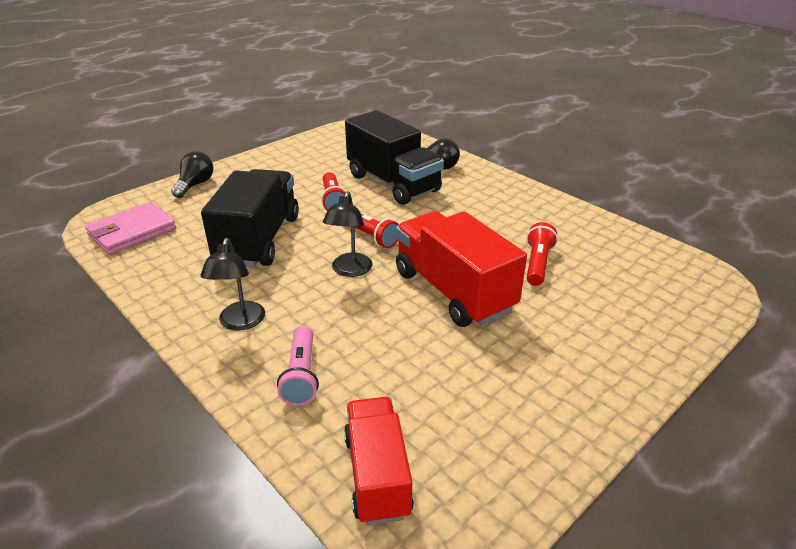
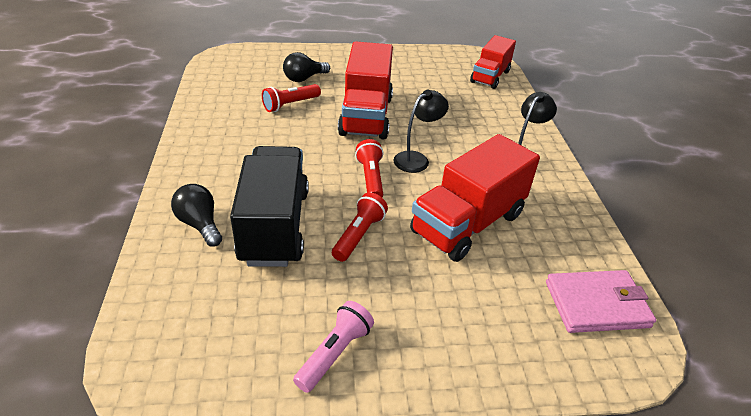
camera: 145 degrees left, 5 degrees up
black light bulb [171,151,213,198] -> black light bulb moved to [283,52,330,82]
black truck [201,169,299,268] -> red truck [410,134,540,262]
pink flashlight [277,326,319,406] -> pink flashlight moved to [293,301,374,393]

